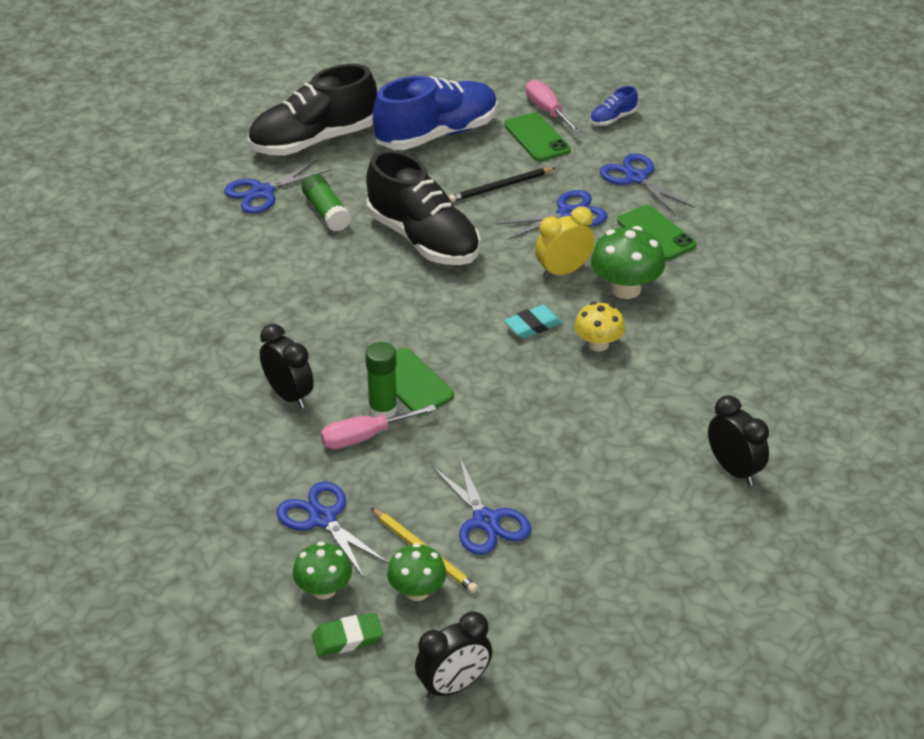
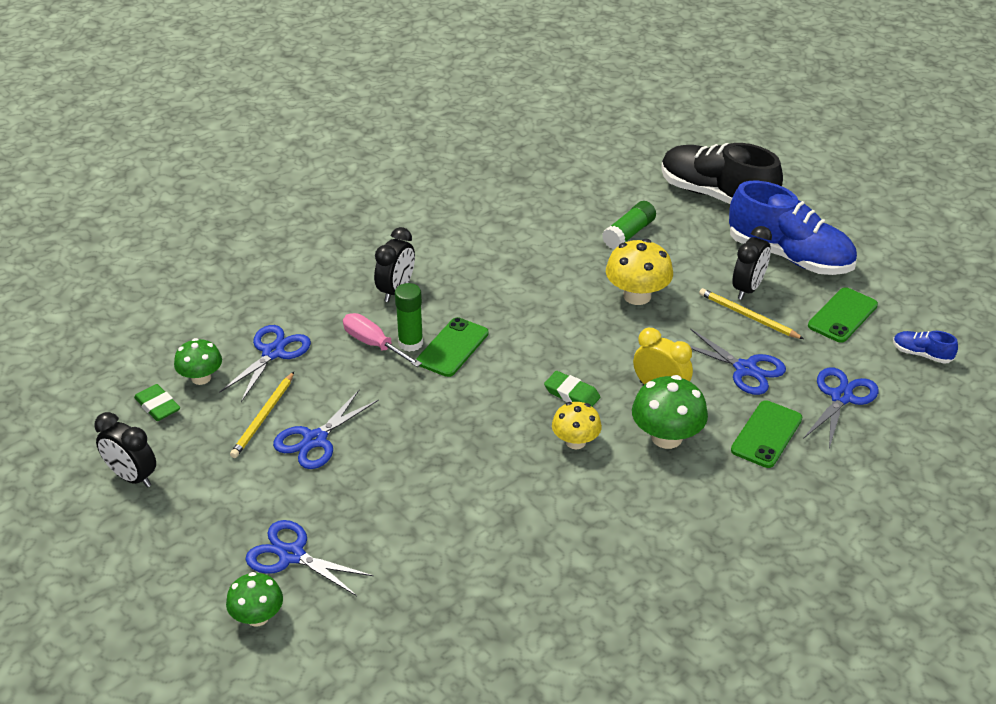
camera: 65 degrees right, 0 degrees up
blue scissors [224,160,331,213] -> blue scissors moved to [245,520,373,596]
black shoe [366,150,480,265] -> yellow mushroom [606,239,673,305]
green mushroom [387,543,446,601] -> green mushroom moved to [226,572,283,627]
black pencil [448,167,555,202] -> yellow pencil [699,288,804,339]
turquoise eraser [504,305,563,339] -> green eraser [544,371,600,407]
pink screwdriver [526,79,581,133] -> none
black clock [708,395,769,485] -> black clock moved to [733,226,772,300]

